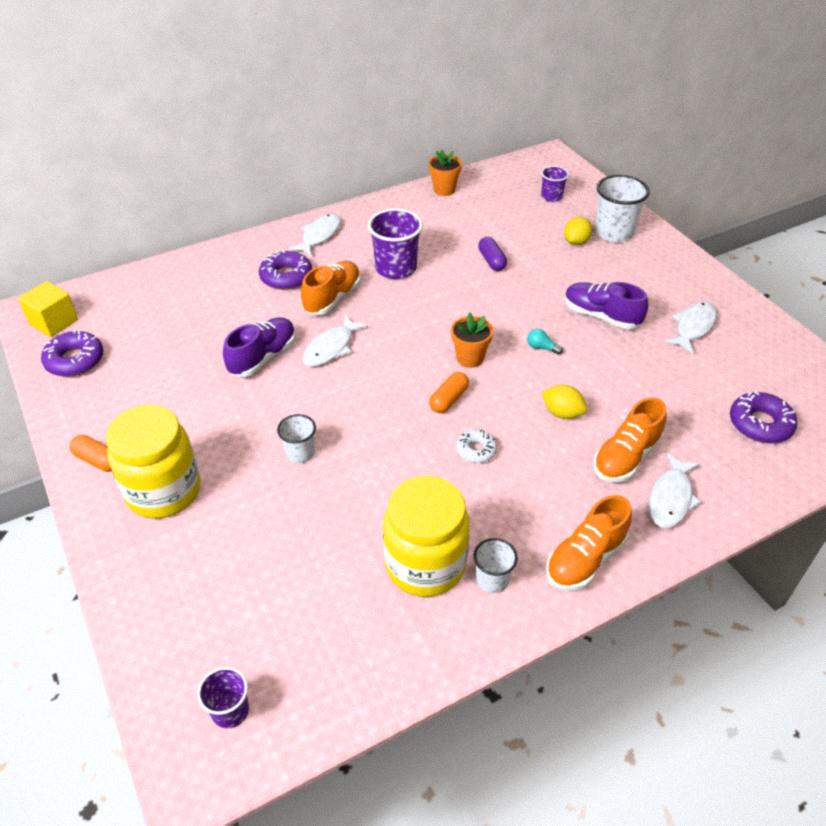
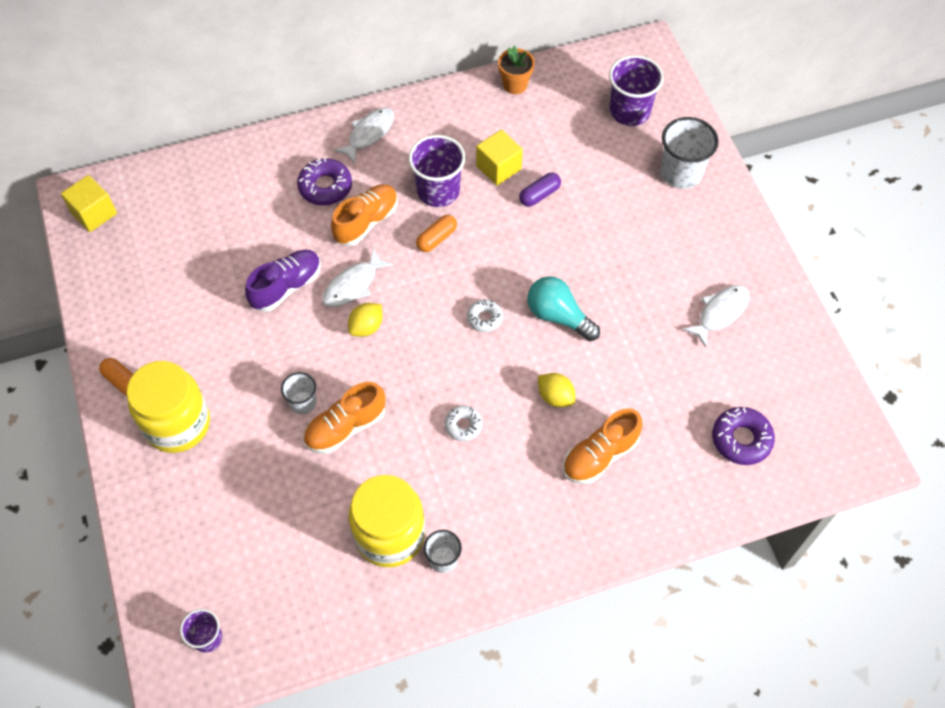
camera: 10 degrees right, 15 degrees up
purple donut [41,330,104,377] -> none
orange capsule [429,372,469,413] -> orange capsule moved to [416,215,457,252]
orange flower pot [451,312,493,368] -> white donut [467,299,503,332]
purple capsule [478,237,507,271] -> purple capsule turned 60 degrees clockwise [519,173,561,207]
turquoise light bulb [527,329,563,355] -> turquoise light bulb [528,276,600,341], size x2.18
purple cup [541,166,569,202] -> purple cup [609,55,664,126], size x1.76
orange shoe [546,495,632,590] -> orange shoe moved to [303,382,385,454]
yellow lemon [564,216,592,245] -> yellow lemon moved to [348,303,382,337]
purple shoe [565,282,648,329] -> none
white fish [649,453,702,528] -> none
none -> yellow cube [476,130,523,186]

